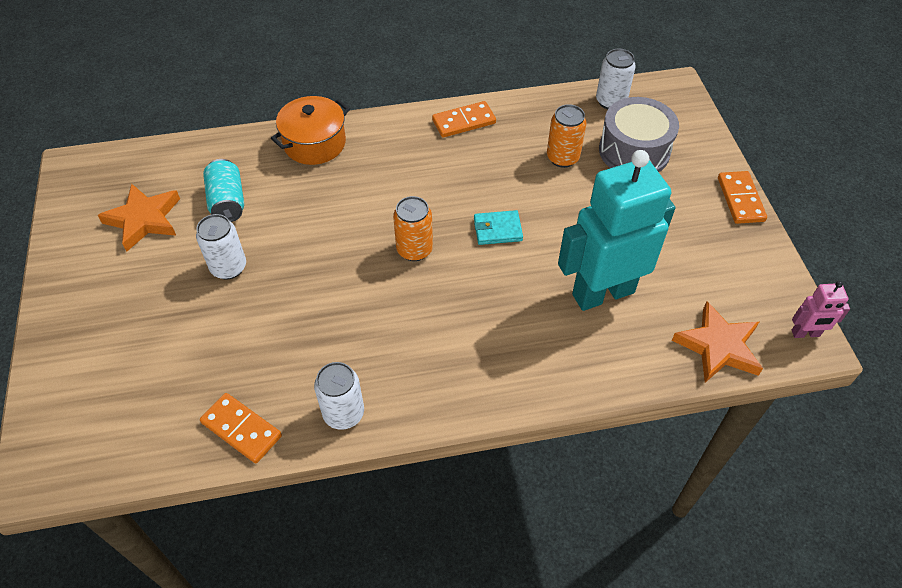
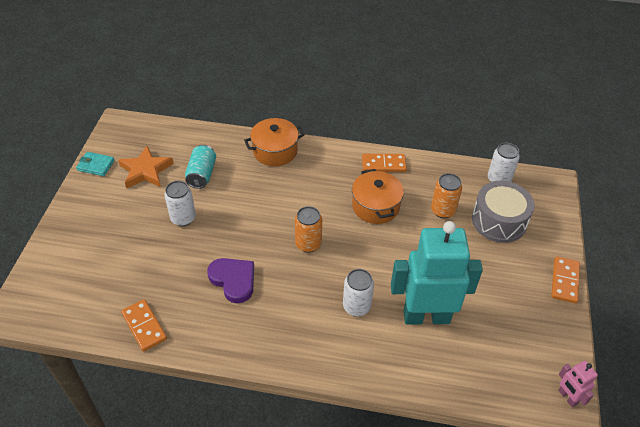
camera: 20 degrees right, 5 degrees down
white can [314,362,364,430] -> white can moved to [343,269,374,316]
turquoise wallet [474,210,523,245] -> turquoise wallet moved to [76,152,115,176]
orange star [672,302,763,383] -> none
pink robot [792,281,850,338] -> pink robot turned 45 degrees clockwise [558,361,598,407]
none -> purple heart [207,258,254,303]
none -> orange pot [352,169,404,224]

